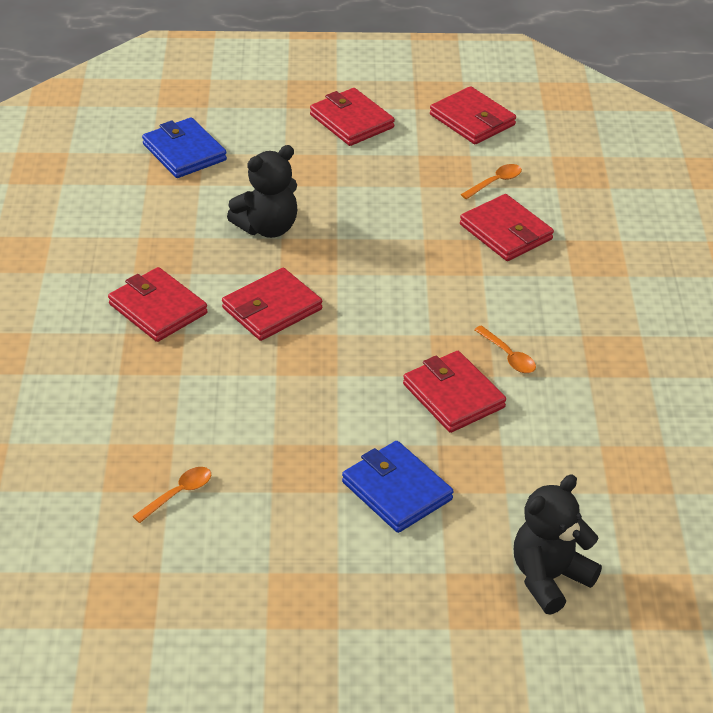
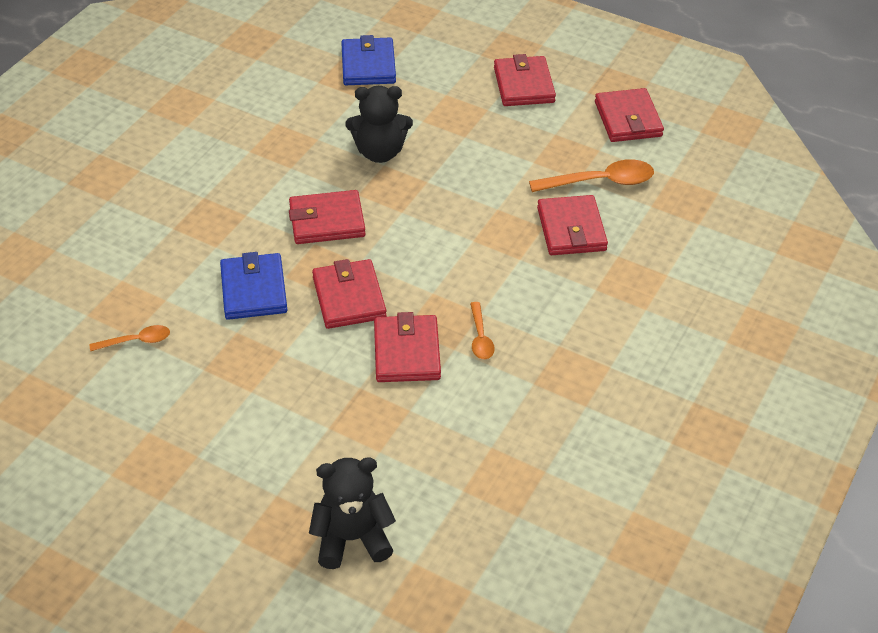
camera: 30 degrees right, 5 degrees up
red wallet [108,267,208,342] -> red wallet moved to [312,259,387,329]
blue wallet [342,441,454,533] -> blue wallet moved to [220,252,287,320]
orange spoon [461,164,522,199] -> orange spoon [529,159,654,192], size x1.76

